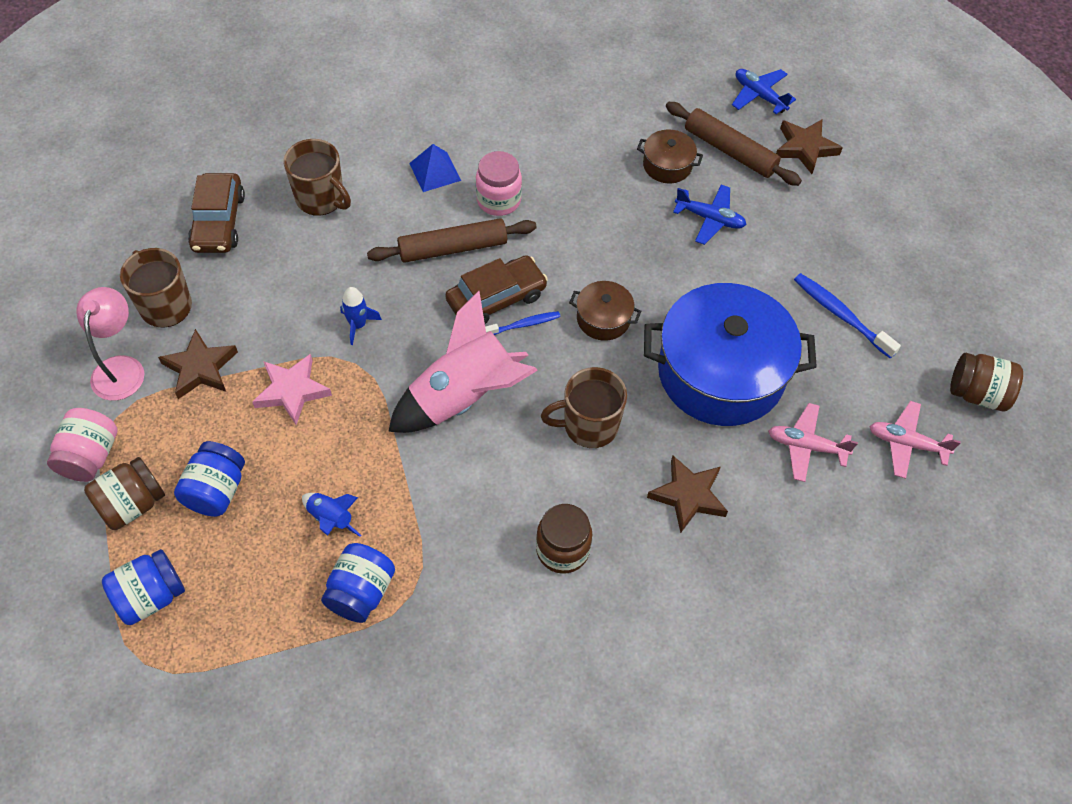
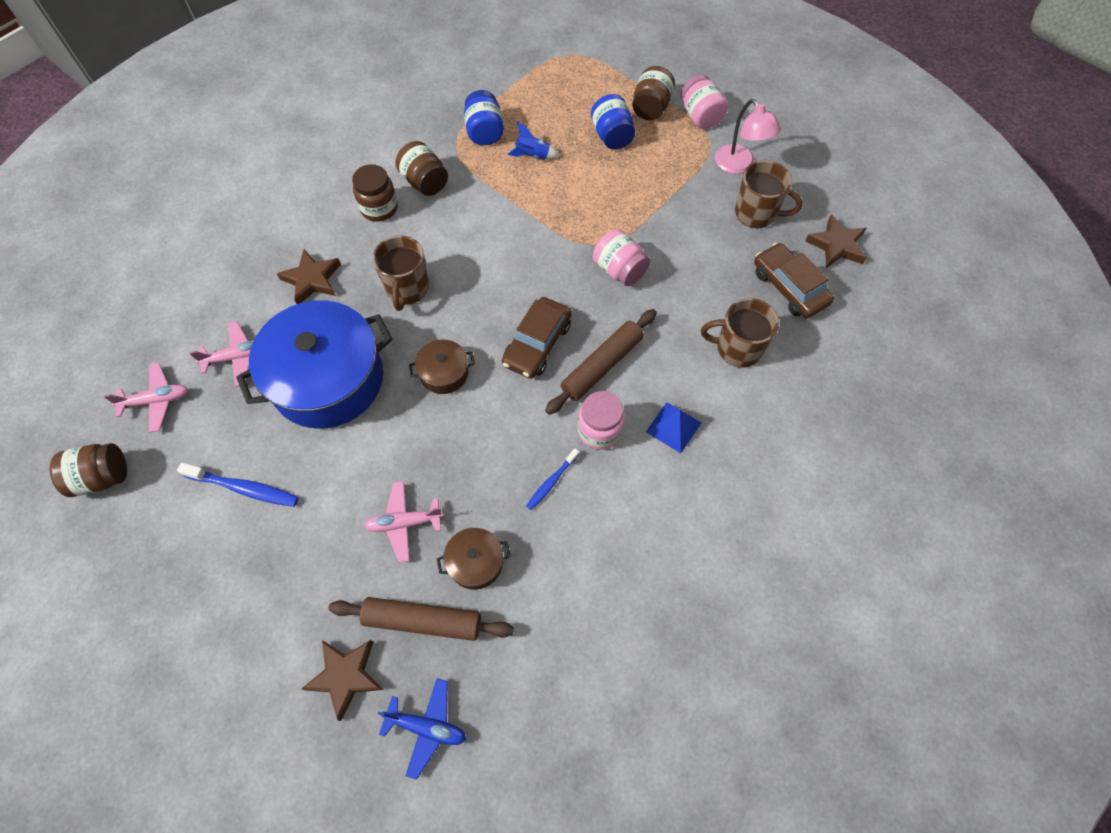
camera: 150 degrees right, 5 degrees up
blue jar [102,549,185,625] -> none
brown star [158,329,238,399] -> brown star moved to [805,214,867,268]
pink star [252,354,332,425] -> none
blue rocket [340,287,382,345] -> pink jar [593,229,650,286]
pink rocket [388,291,538,433] -> none
blue toothbrush [485,311,561,335] -> blue toothbrush moved to [526,448,579,510]
brown mug [541,367,627,448] -> brown mug turned 135 degrees clockwise [373,236,429,311]
blue plane [673,185,747,245] -> pink plane [364,481,443,562]
none -> brown jar [396,141,448,196]

